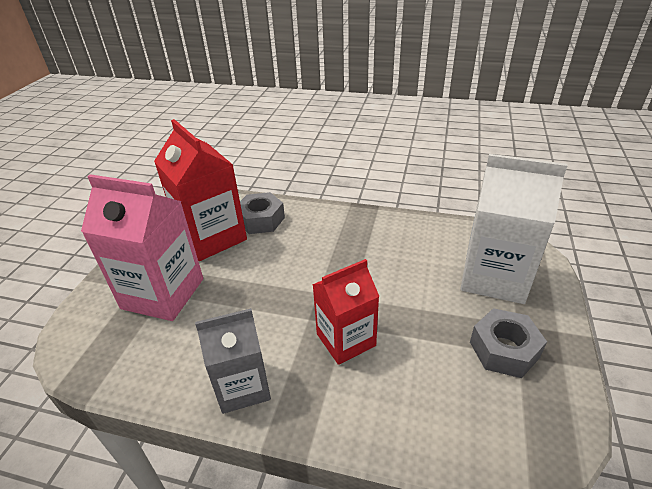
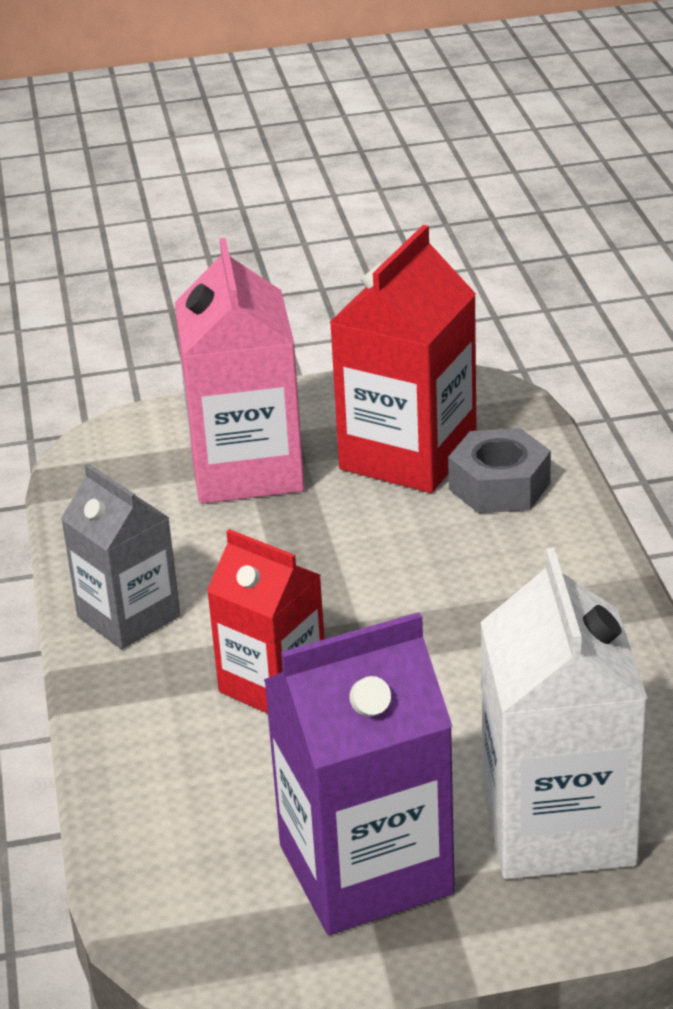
camera: 65 degrees right, 5 degrees down
grey nut [470,308,547,378] -> purple carton [264,612,455,935]

